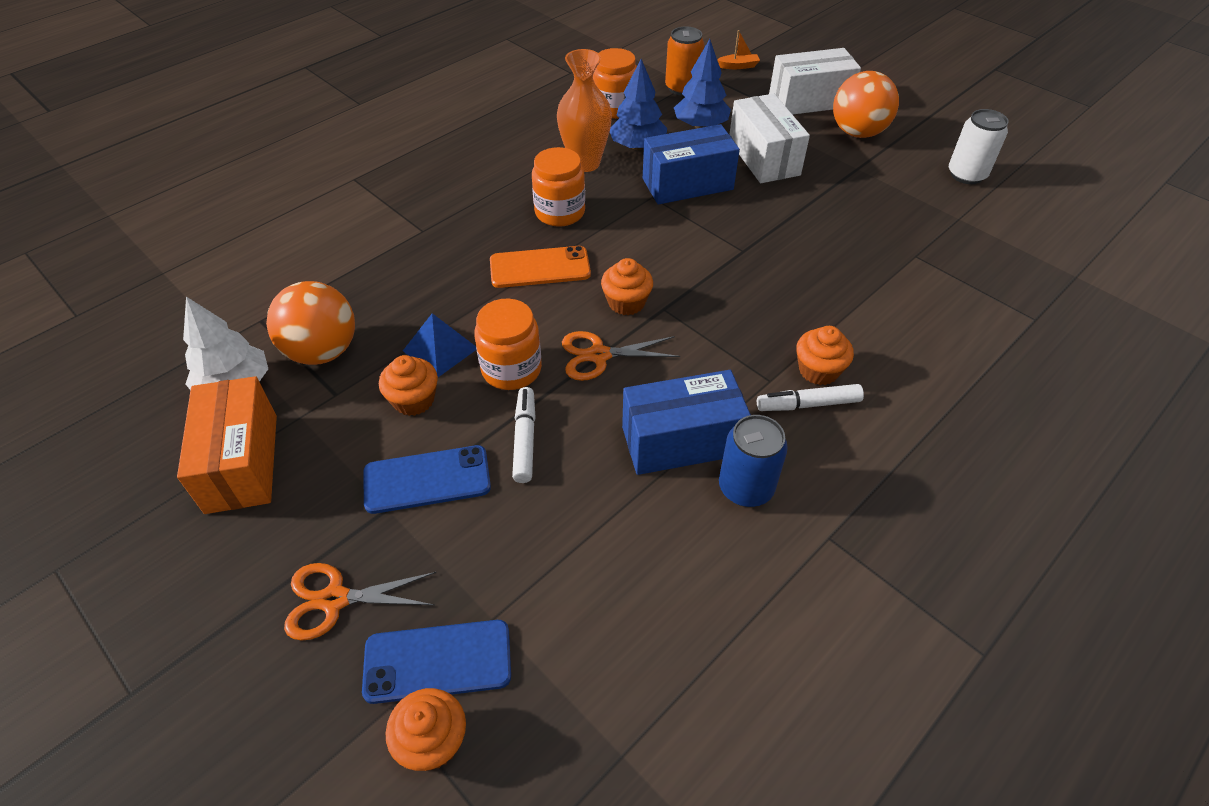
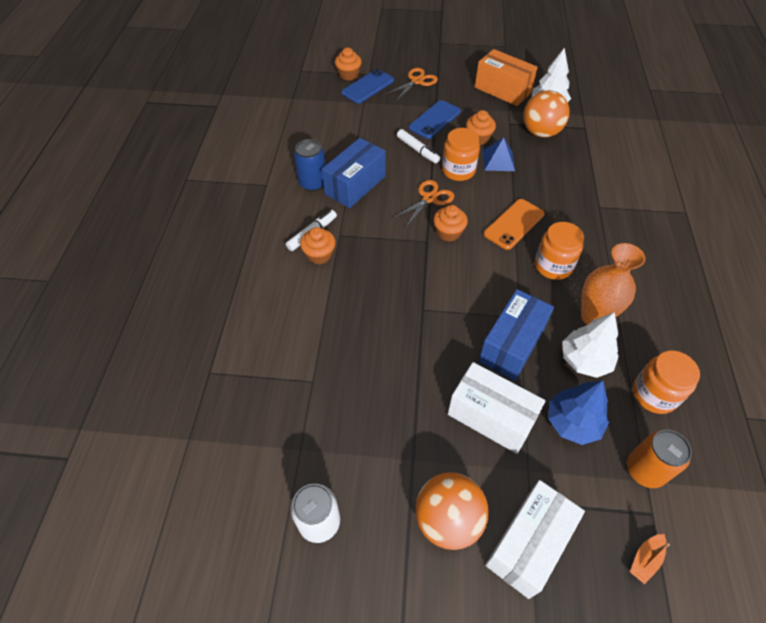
camera: 140 degrees right, 5 degrees up
blue tree [610,59,667,150] -> white tree [562,312,619,378]

